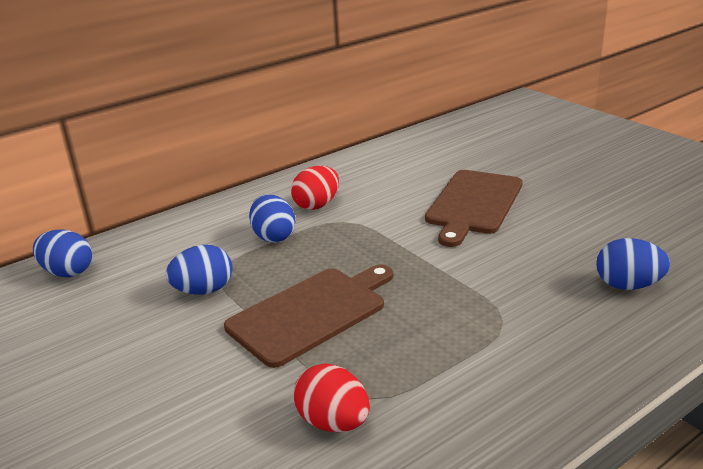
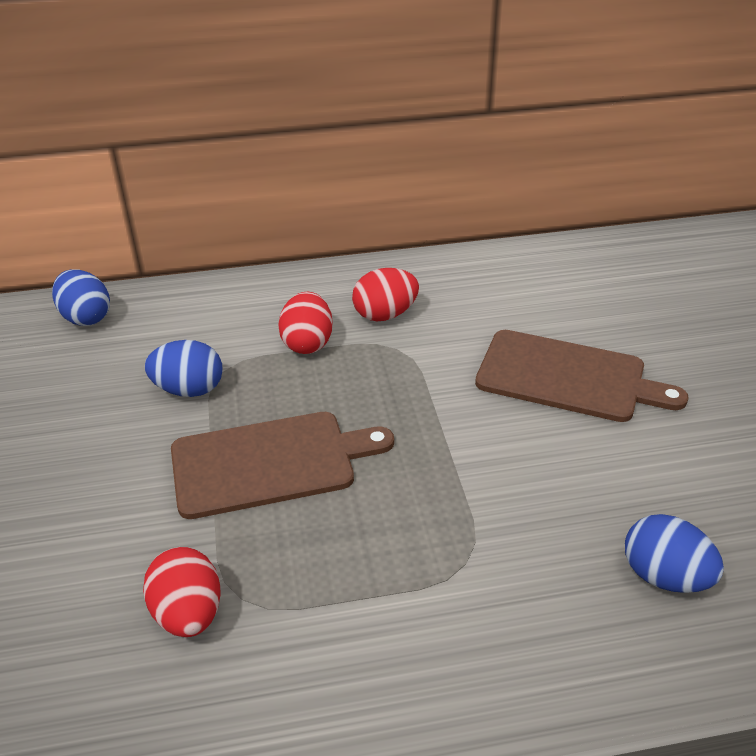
camera: 25 degrees right, 10 degrees up
blue egg [249,194,296,243] -> red egg [278,292,333,354]
brown cutting board [425,170,523,247] -> brown cutting board turned 120 degrees counterclockwise [475,330,688,422]

